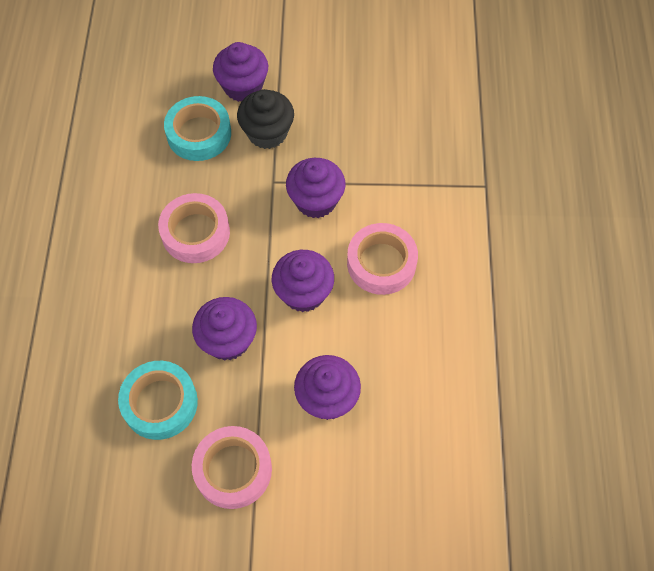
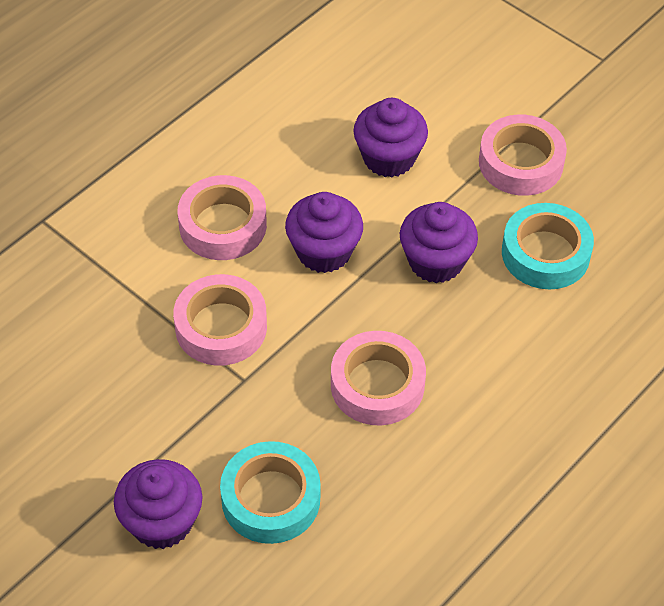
camera: 140 degrees left, 10 degrees down
black cupcake [237,89,294,149] -> none
purple cupcake [286,158,345,218] -> pink tape [173,274,267,366]

